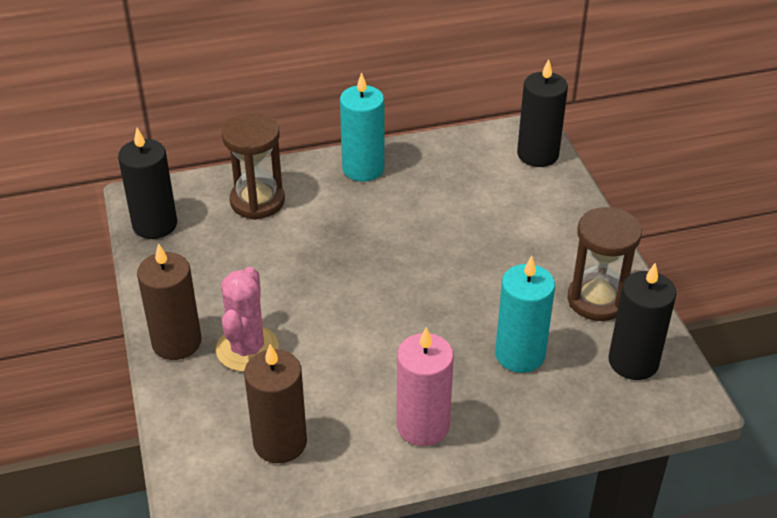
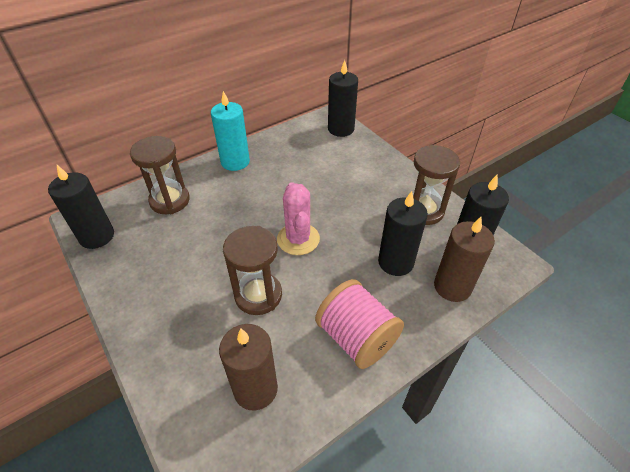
camera: 20 degrees left, 5 degrees up
brown candle [137,243,202,360] -> brown candle moved to [434,217,495,302]
pink cactus [216,267,279,372] -> pink cactus moved to [277,182,320,255]
pink candle [397,327,454,446] -> pink spool [315,279,404,369]
turquoise candle [495,256,555,373] -> black candle [378,191,428,276]
none -> brown hourglass [223,226,282,315]

